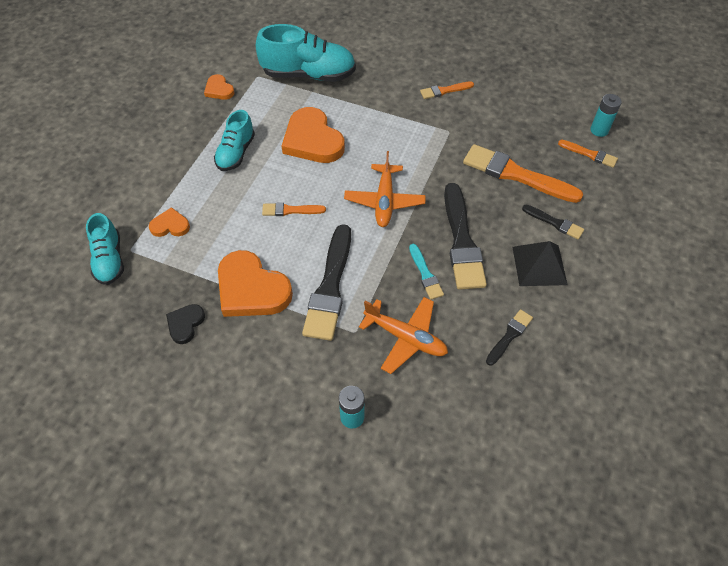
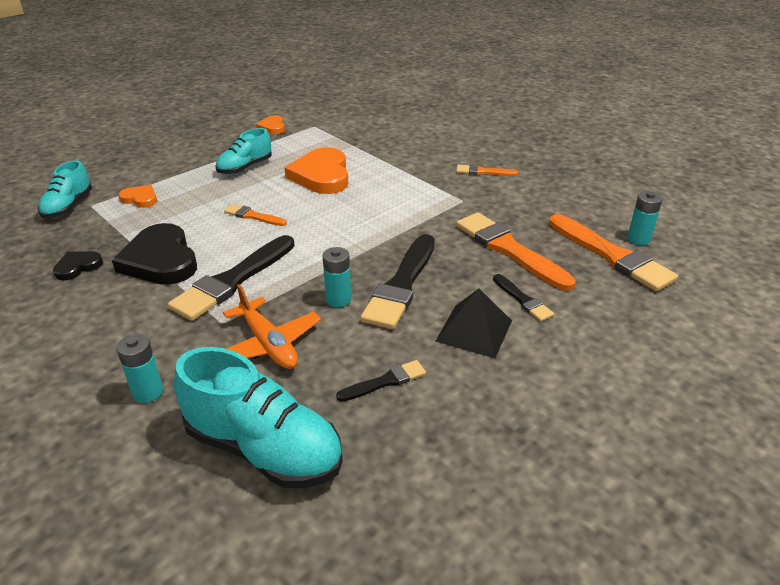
camera: 25 degrees right, 20 degrees down
orange heart [218,250,293,317] -> black heart [112,223,197,285]
turquoise shoe [256,24,356,82] -> turquoise shoe moved to [174,347,343,488]
orange plane [344,151,426,227] -> none
turquoise brush [409,244,444,300] -> turquoise battery [323,247,351,307]
orange brush [558,140,618,168] -> orange brush [549,214,678,291], size x1.98

